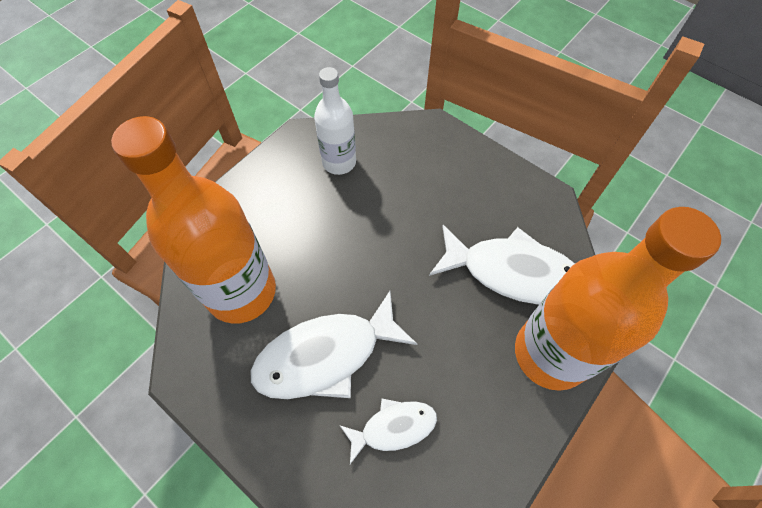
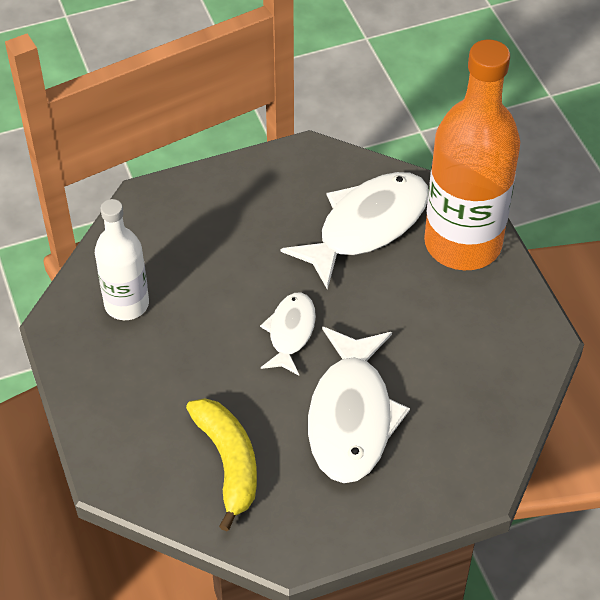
camera: 60 degrees left, 10 degrees down
orange bottle [111,116,276,324] -> yellow banana [186,398,257,531]
white fish [339,399,437,464] -> white fish moved to [260,292,316,375]

